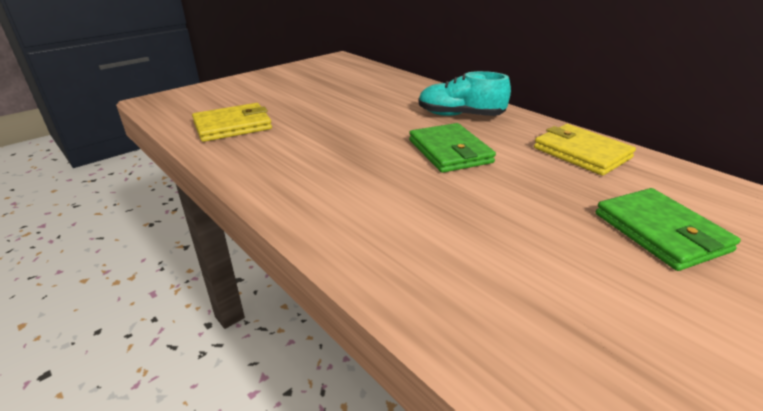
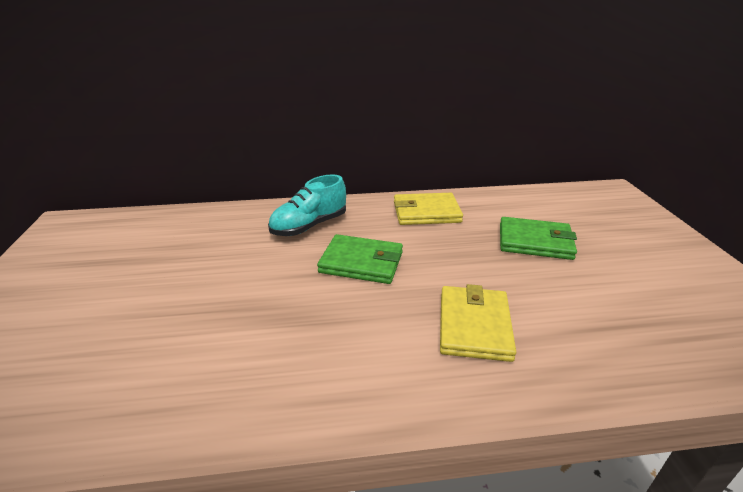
camera: 55 degrees left, 0 degrees up
yellow wallet [192,103,272,142] -> yellow wallet moved to [440,284,516,362]

